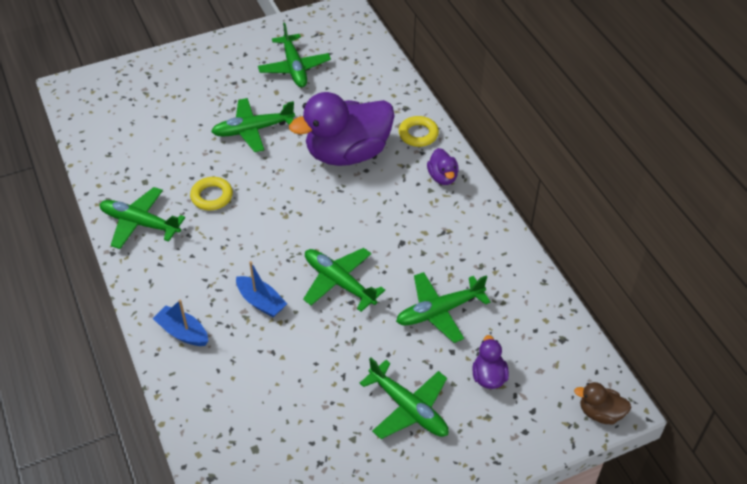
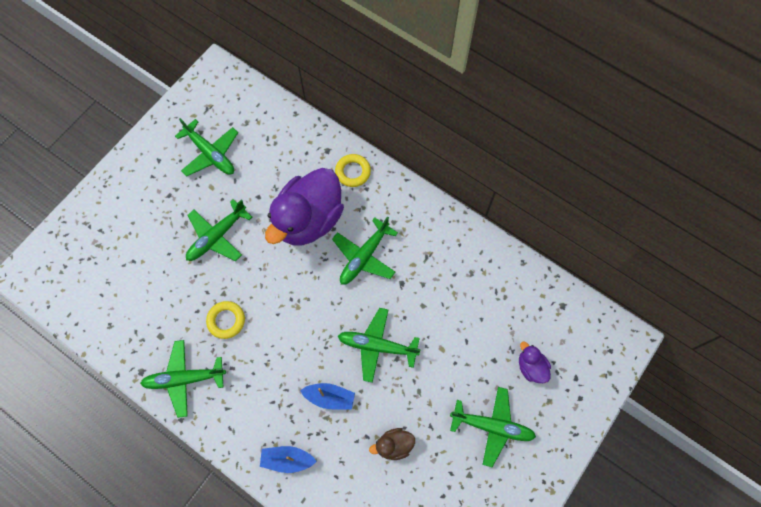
camera: 30 degrees left, 20 degrees up
green plane [396,272,490,343] -> green plane moved to [332,216,398,285]
purple duck [427,148,459,185] -> none
brown duck [574,382,631,424] -> brown duck moved to [369,428,415,460]

